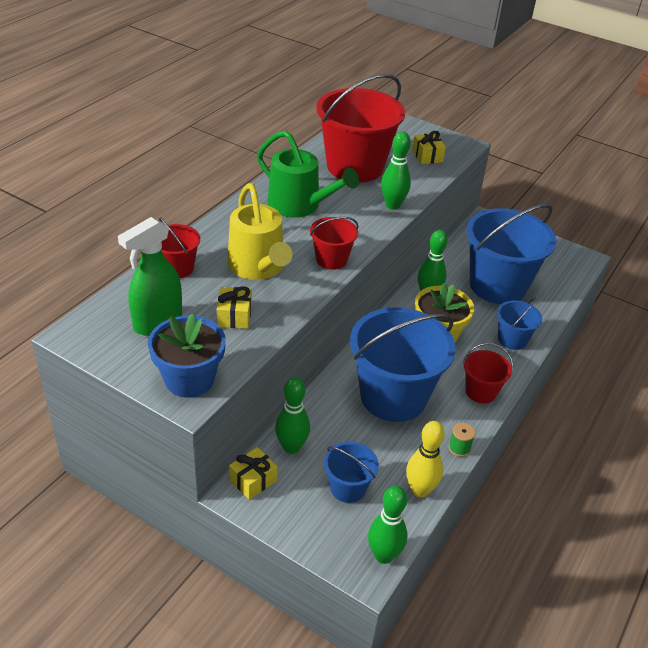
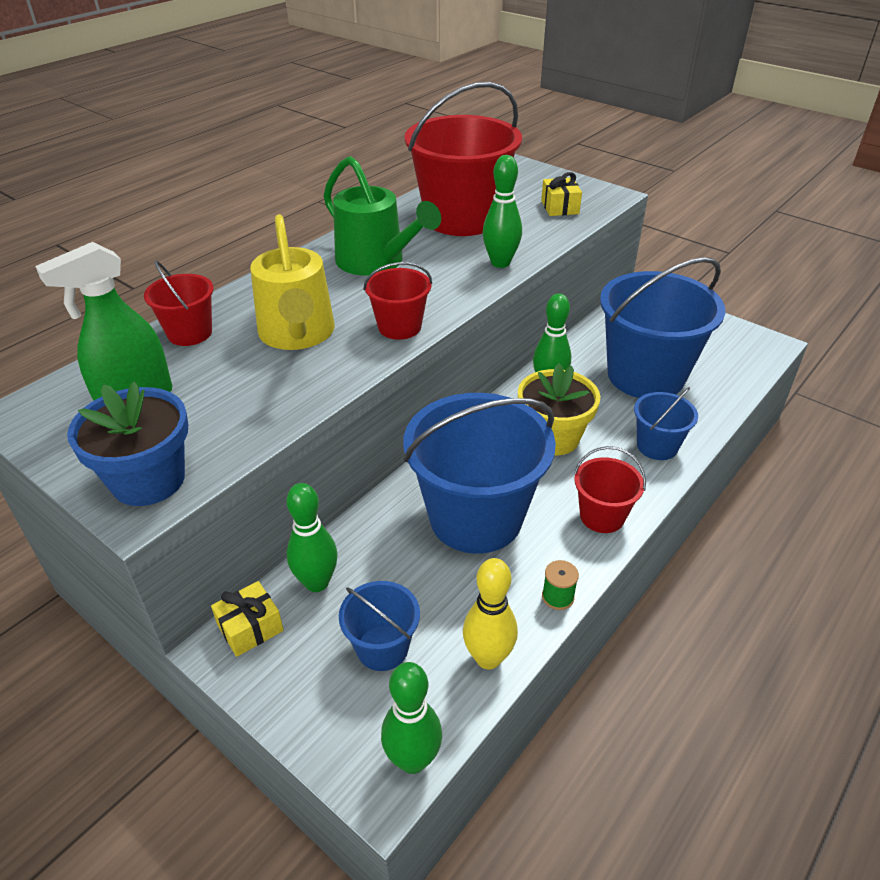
camera: 10 degrees right, 0 degrees up
yellow gift [217,287,252,329] -> none

